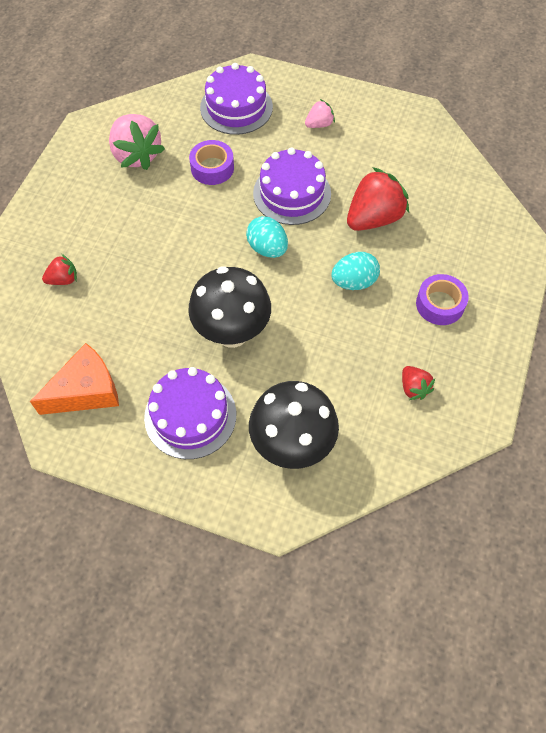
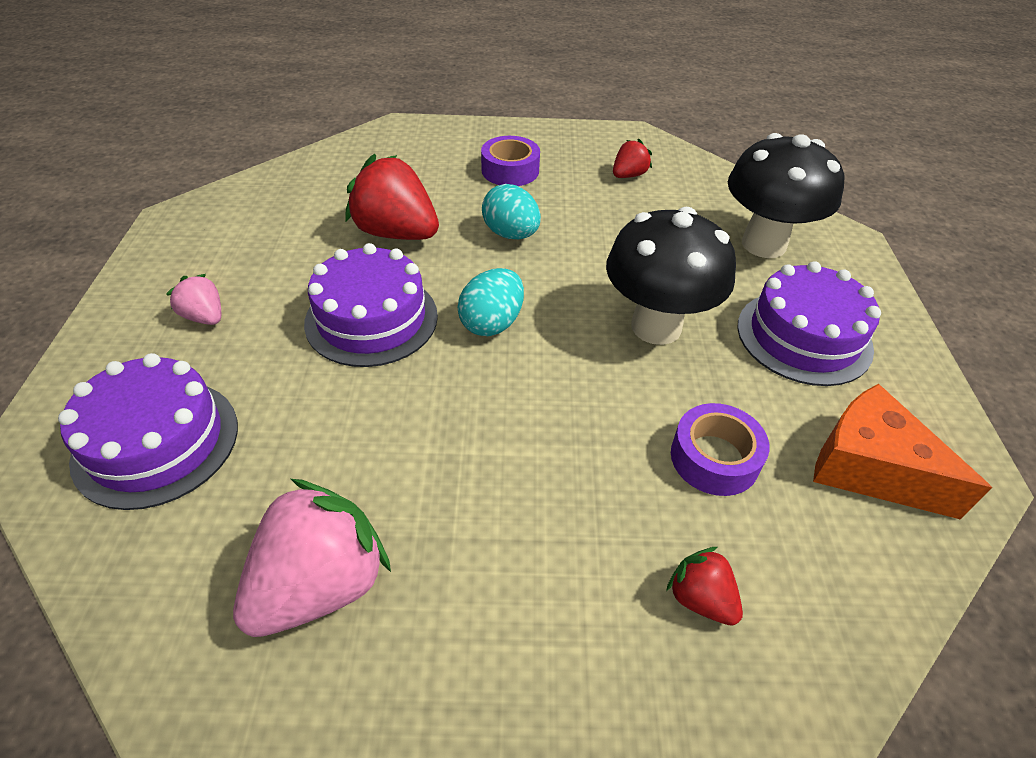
camera: 110 degrees left, 15 degrees down
purple tape [189,140,234,185] -> purple tape moved to [671,403,770,496]

